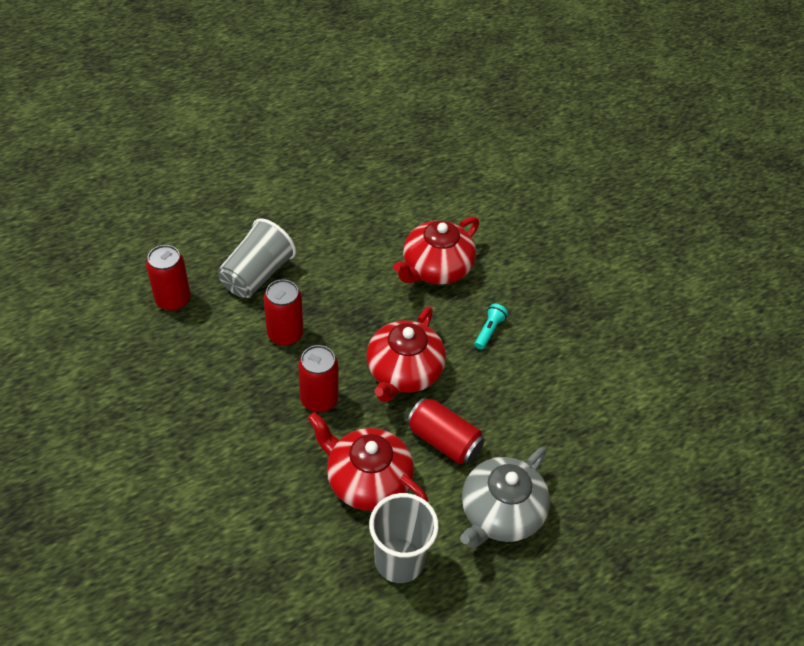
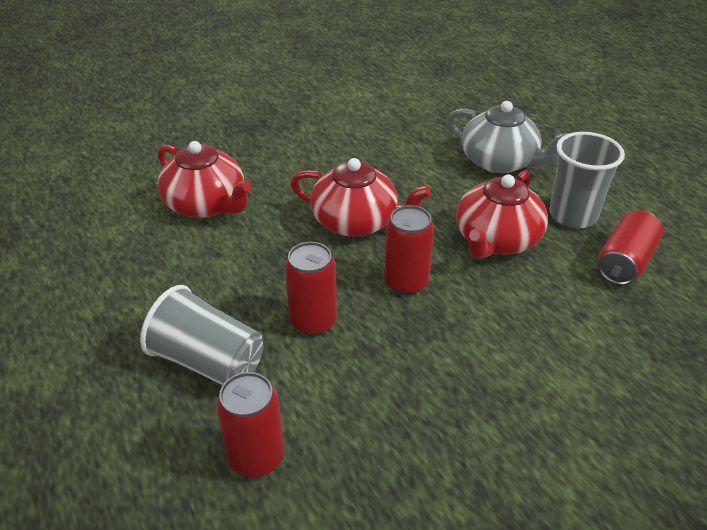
camera: 90 degrees left, 10 degrees down
red can [407,397,485,464] -> red can moved to [598,210,663,285]
turquoise flashlight [474,304,508,350] -> none

